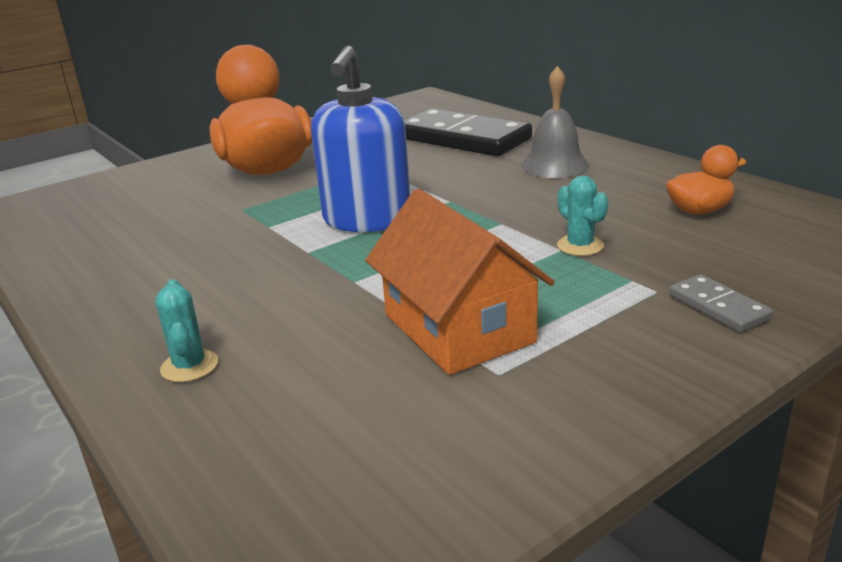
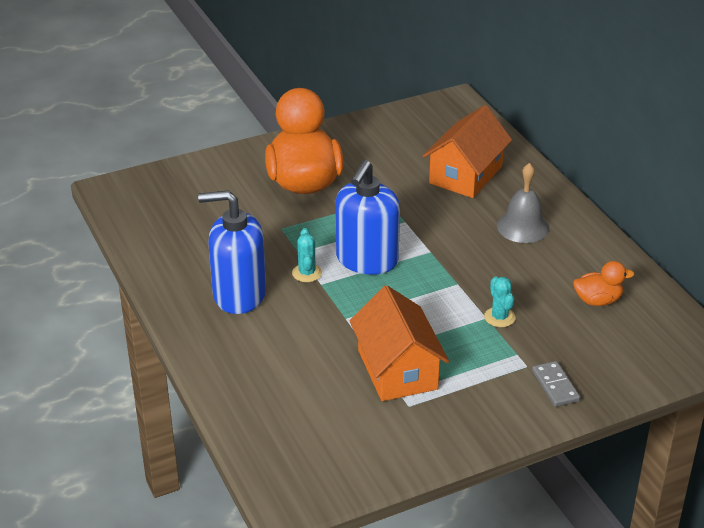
camera: 10 degrees right, 10 degrees up
turquoise cactus [156,279,218,382] -> turquoise cactus moved to [292,228,322,282]
black domino [404,108,532,156] -> orange house [423,105,512,198]
none -> blue soap dispenser [198,190,266,314]

